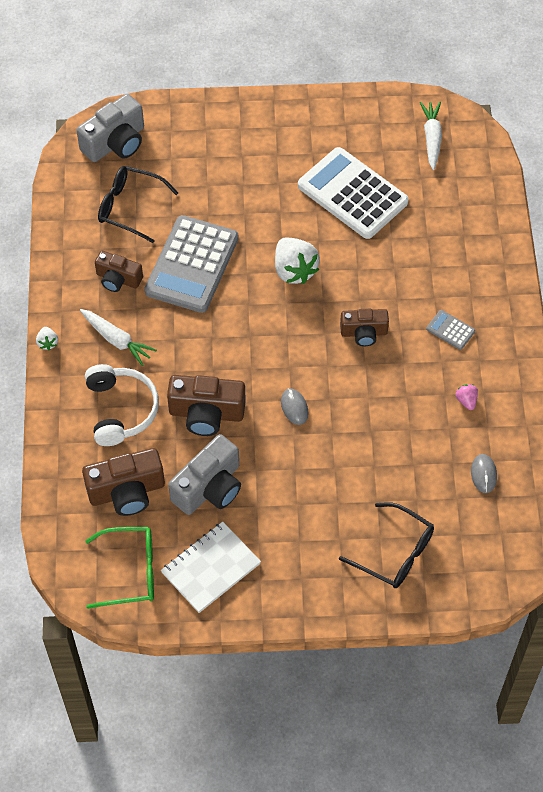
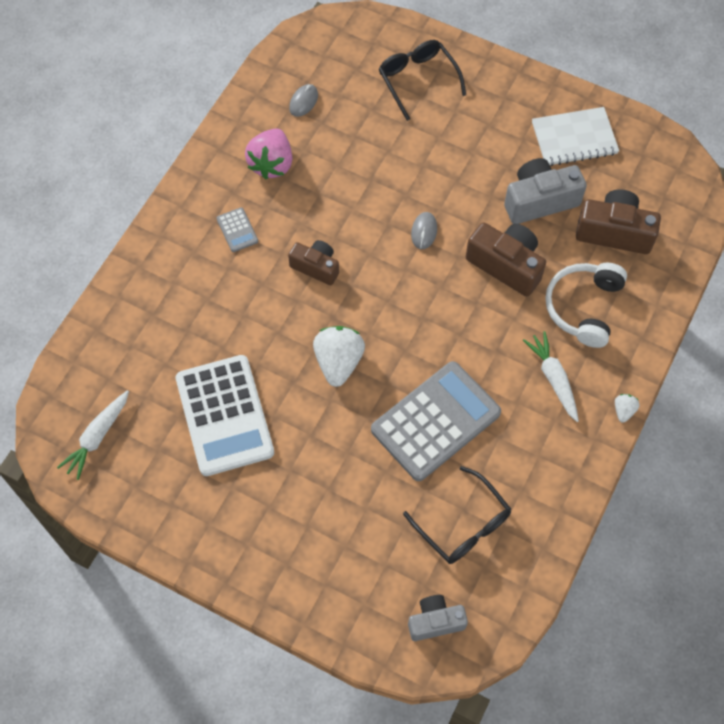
camera: 150 degrees left, 5 degrees up
grey camera [76,94,144,162] -> grey camera [408,595,468,641], size x0.64
green glasses [85,527,154,609] -> none
brown camera [95,251,143,292] -> none
pink strawberry [456,384,478,410] -> pink strawberry [245,129,292,179], size x2.12

